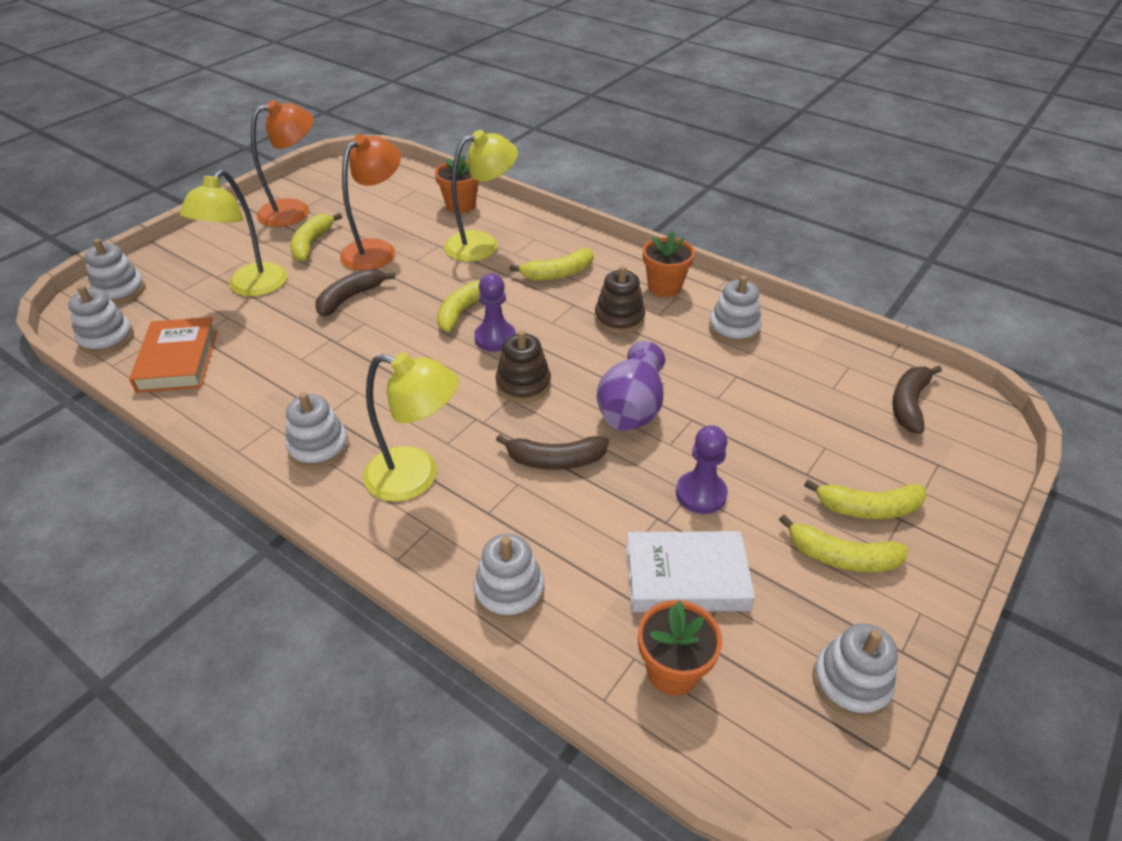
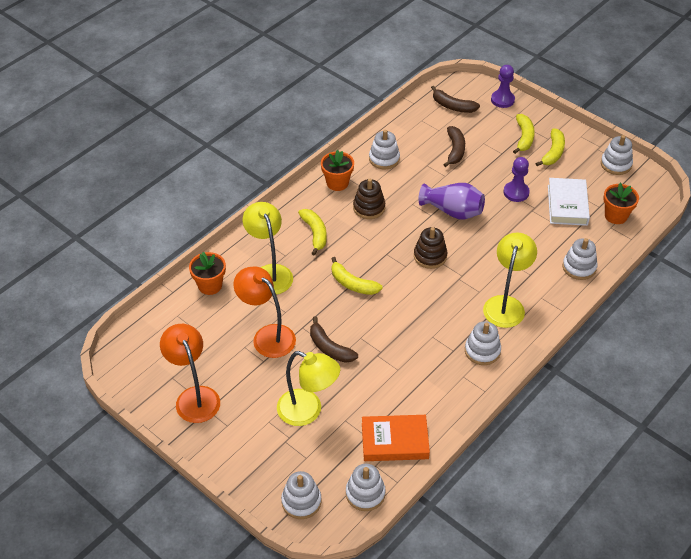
camera: 85 degrees left, 5 degrees up
yellow banana [290,213,342,262] -> none
purple pawn [474,274,516,352] -> purple pawn moved to [491,65,515,108]
brown banana [496,434,609,470] -> brown banana moved to [443,126,465,167]

